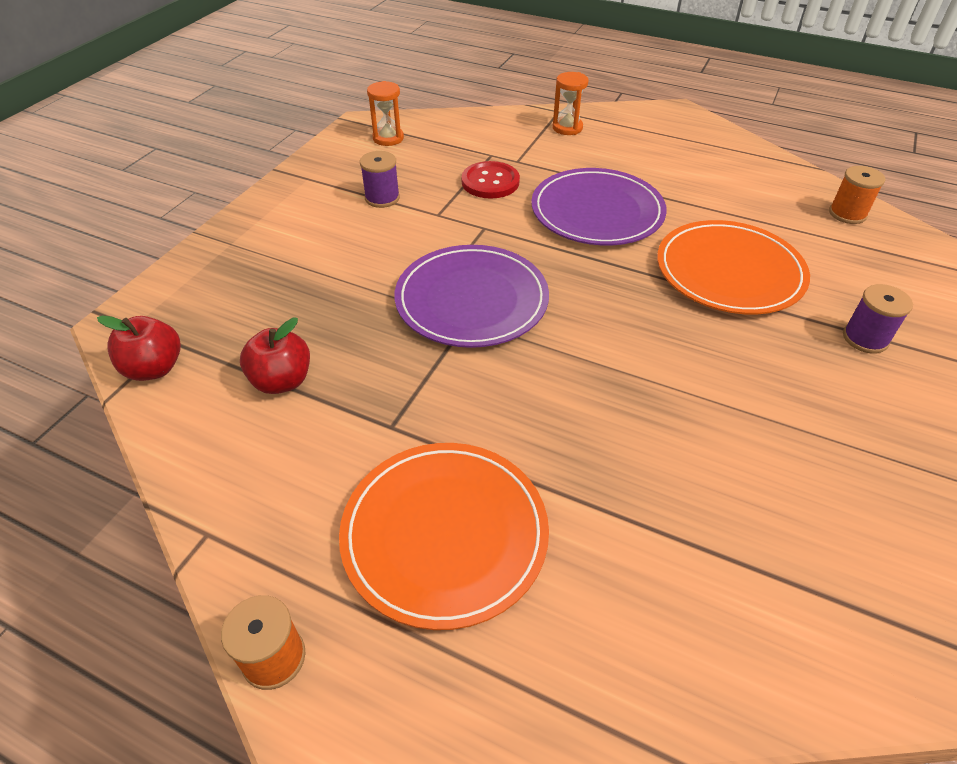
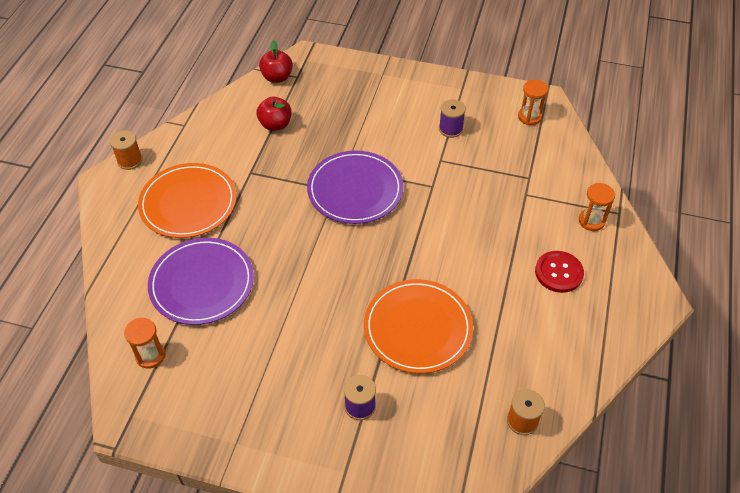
camera: 80 degrees right, 5 degrees up
red button [462,161,520,199] -> red button moved to [535,251,584,293]
purple plate [531,168,667,245] -> purple plate moved to [148,238,254,325]
none -> orange hourglass [124,318,165,369]

